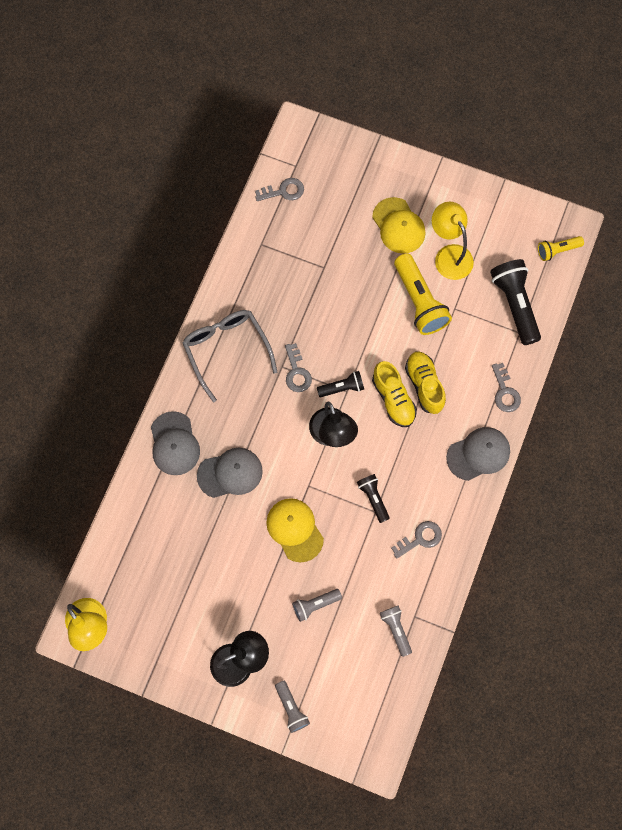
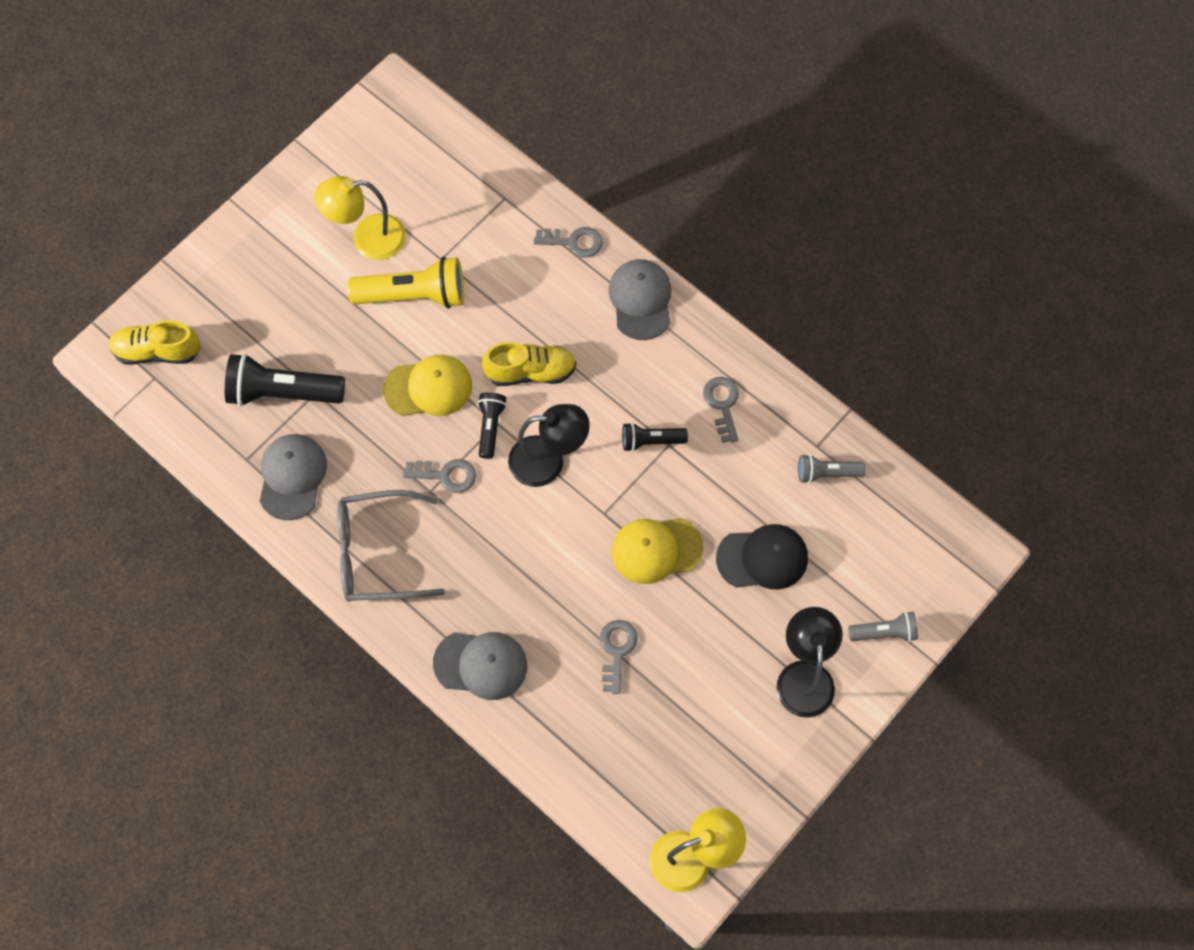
camera: 70 degrees left, 5 degrees down
grey cap [197,448,263,498] -> grey cap moved to [260,434,327,520]
grey key [255,178,304,201] -> grey key moved to [600,620,638,694]
grey flashlight [292,589,342,622] -> black cap [716,524,808,589]
yellow cap [372,197,425,254] -> yellow cap moved to [383,355,472,416]
yellow shoe [405,351,446,414] -> yellow shoe moved to [109,320,201,365]
black flashlight [490,259,541,345] -> black flashlight moved to [225,354,345,406]
yellow flashlight [538,236,584,261] -> none

